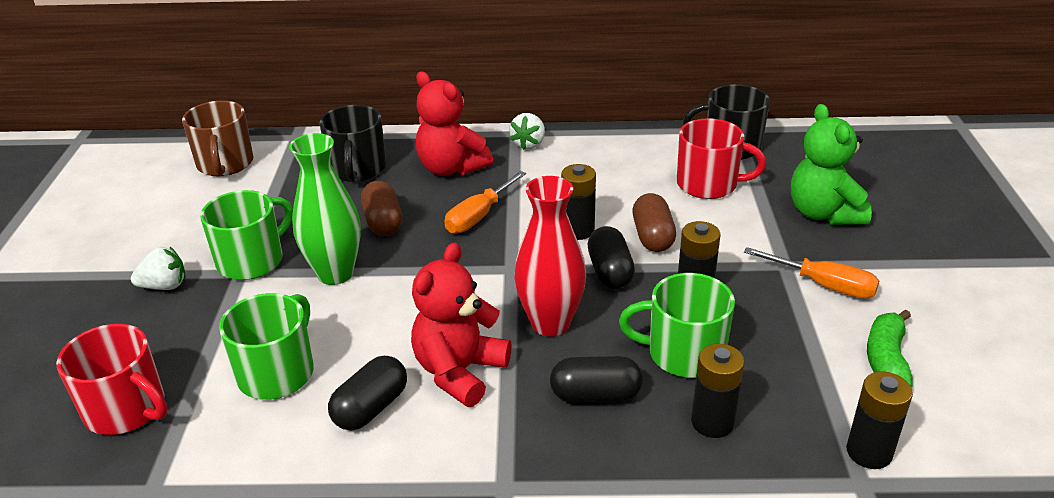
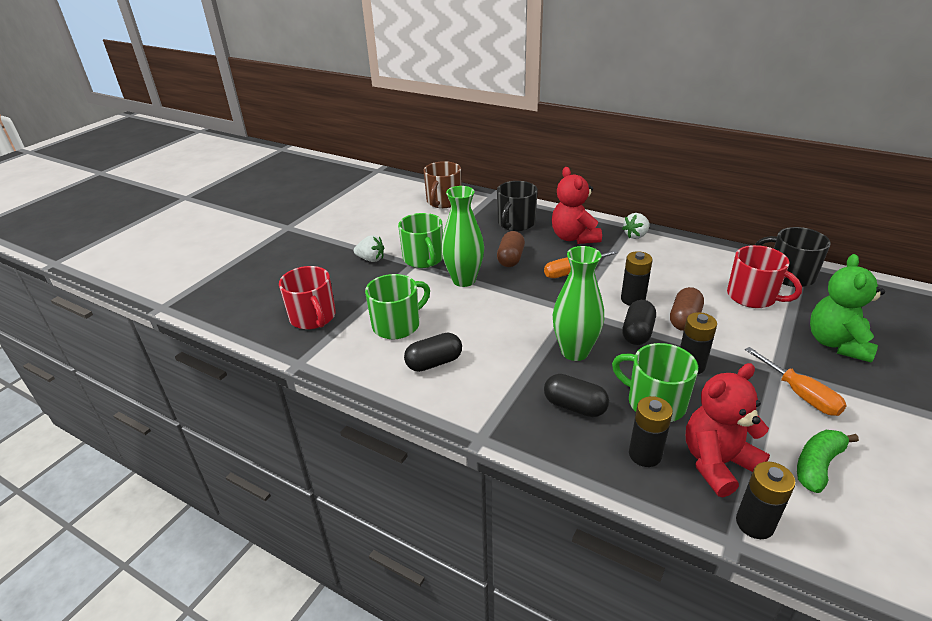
camera: 30 degrees right, 0 degrees up
green mug [200,190,293,280] -> green mug turned 90 degrees clockwise [398,213,443,268]
red teddy bear [411,242,512,407] -> red teddy bear moved to [686,363,770,498]
red vase [514,176,586,337] -> green vase [553,246,604,361]

